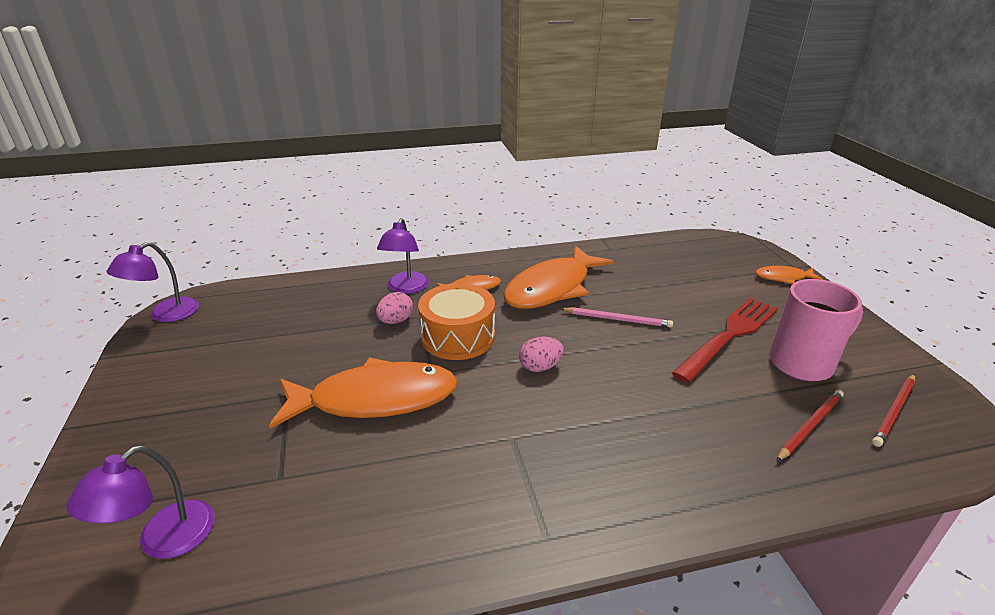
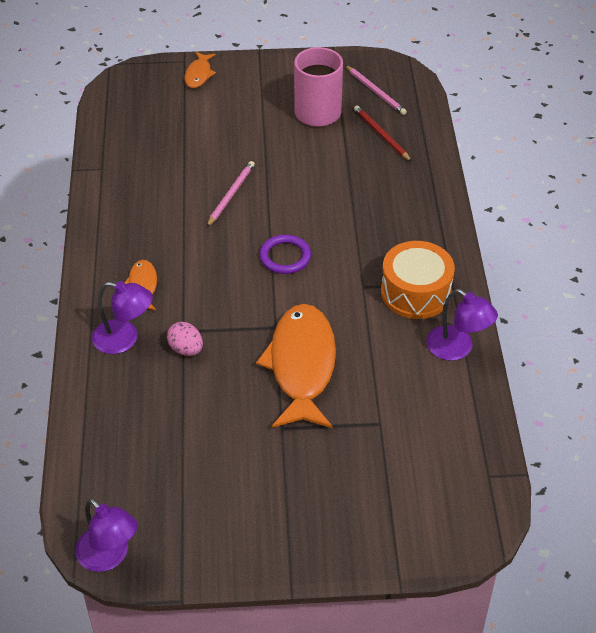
camera: 80 degrees left, 15 degrees up
purple lamp [66,445,215,559] -> purple lamp moved to [427,289,498,361]
orange drum [418,283,495,360] -> orange drum moved to [381,241,455,319]
orange fish [503,245,614,309] -> none
pink egg [519,337,564,372] -> purple ring [259,235,311,274]
red fork [672,298,778,383] -> none
red pencil [872,374,915,447] -> pink pencil [345,65,407,115]

